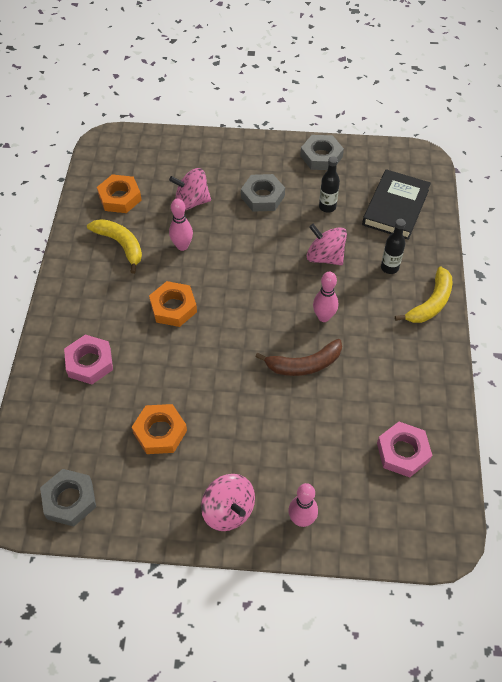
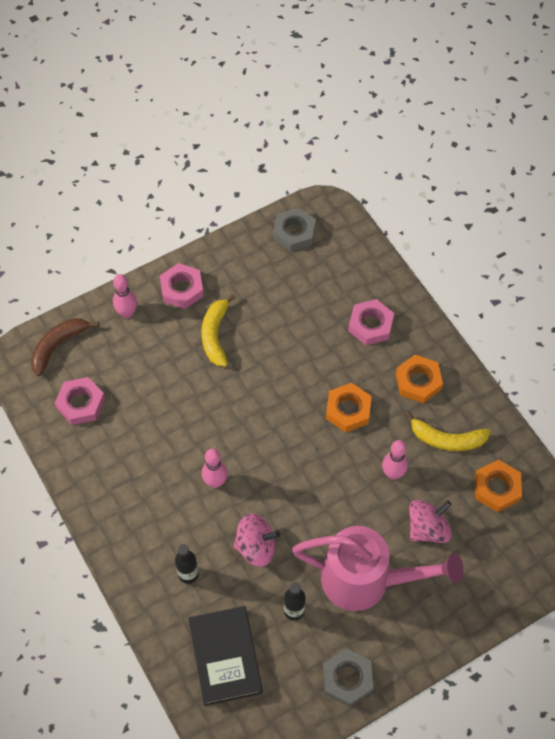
camera: 145 degrees right, 5 degrees up
orange nut [132,404,187,454] -> orange nut moved to [396,355,443,403]
pink spinning top [201,474,255,531] -> pink nut [160,263,204,309]
grey nut [241,174,285,212] -> pink watering can [292,526,464,611]
brown banana [255,339,342,376] -> brown banana moved to [31,318,99,376]
yellow banana [395,266,452,323] -> yellow banana moved to [201,294,236,367]

